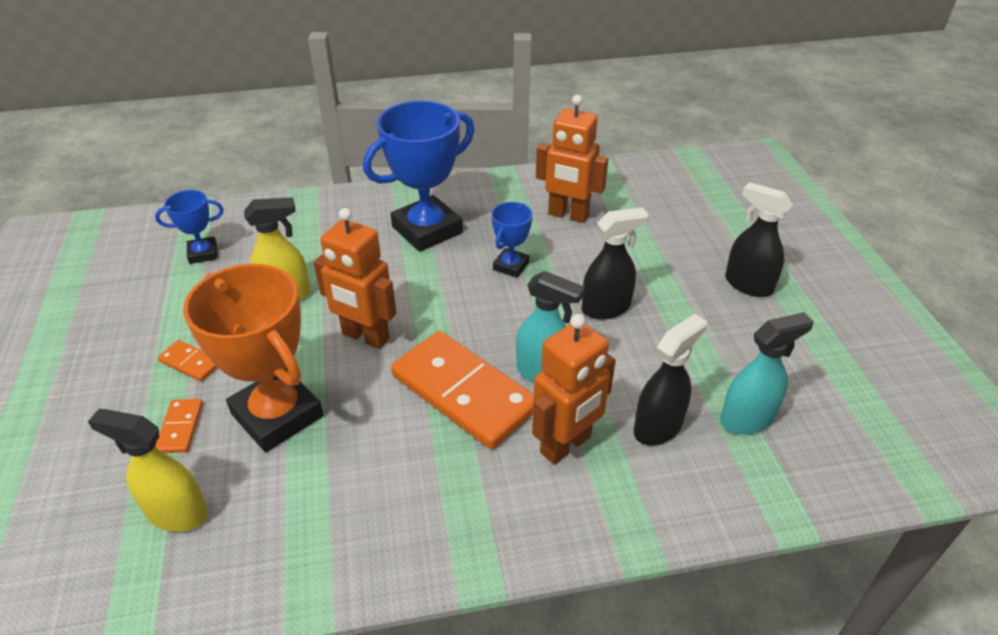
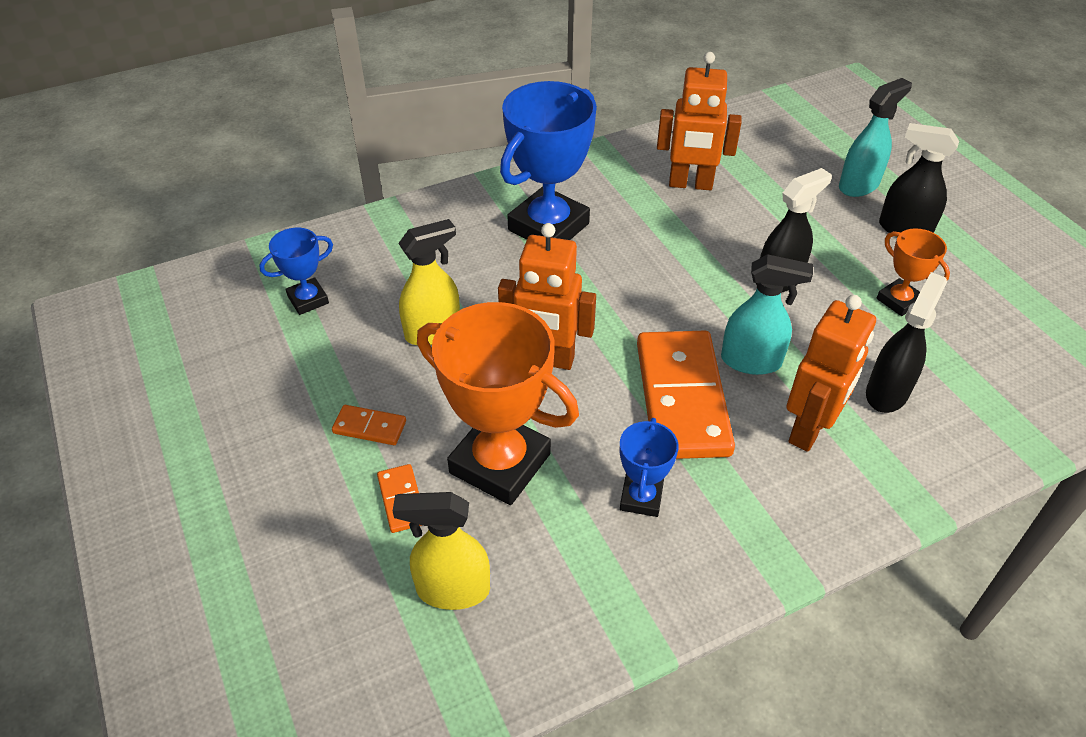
camera: 15 degrees left, 5 degrees up
orange domino [391,331,534,449] -> orange domino turned 60 degrees clockwise [637,330,735,459]
blue trophy [491,202,533,278] -> blue trophy moved to [620,418,679,517]
turquoise spray bottle [720,312,814,434] -> turquoise spray bottle moved to [839,78,912,197]
none -> orange trophy [877,228,950,316]

